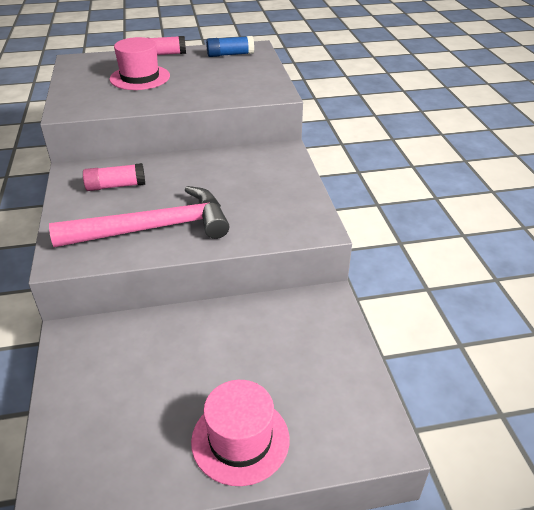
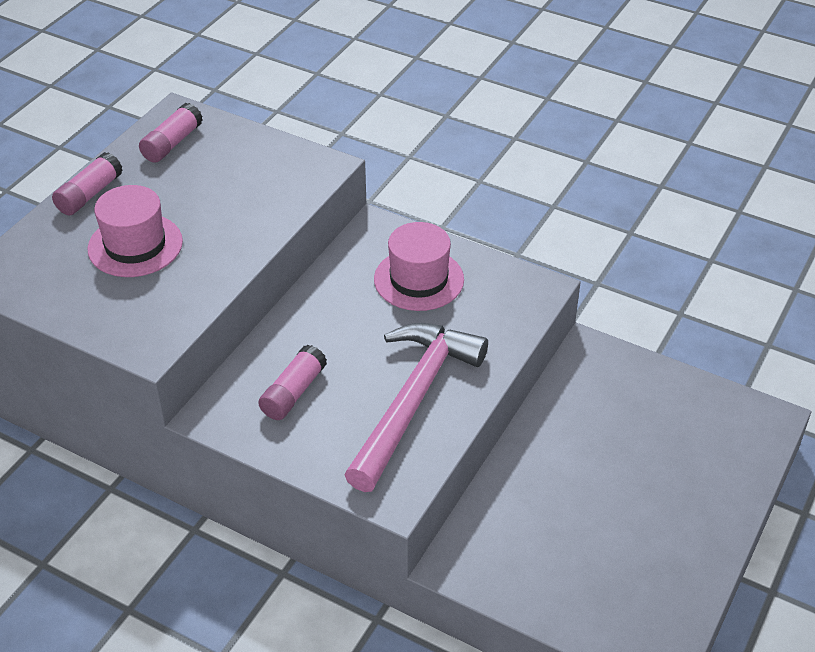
camera: 50 degrees left, 5 degrees up
pink hat [191,380,290,486] -> pink hat moved to [374,222,464,311]
blue glue stick [206,36,254,57] -> pink glue stick [139,103,203,163]

